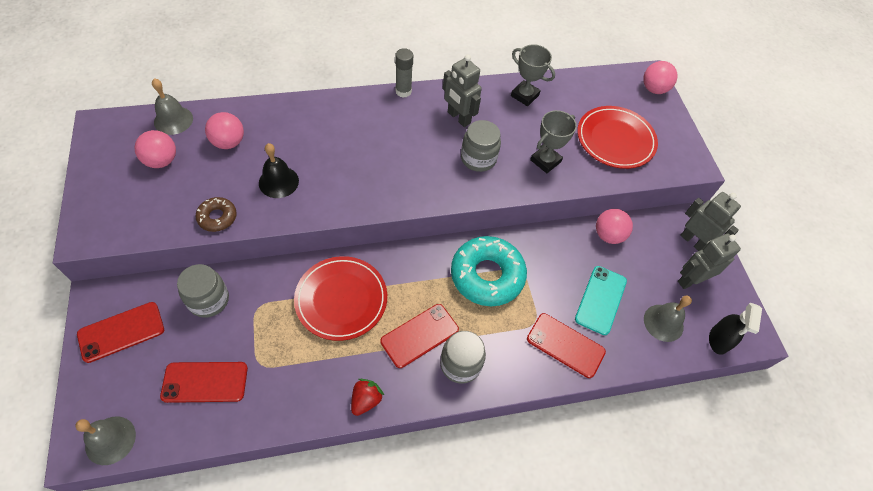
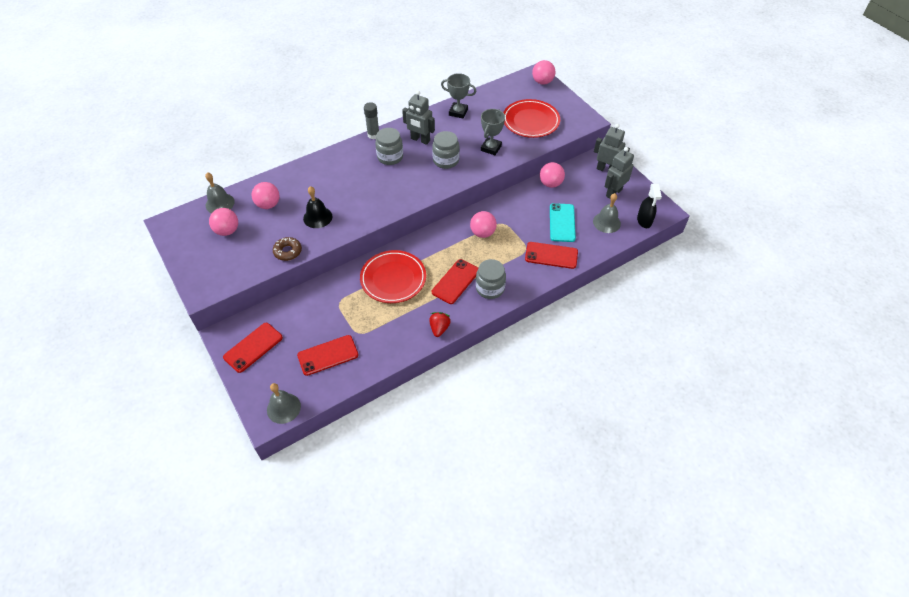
camera: 15 degrees left, 5 degrees down
grey jar [177,264,229,318] -> grey jar moved to [375,128,403,165]
turquoise donut [451,236,527,306] -> pink ball [470,211,497,238]

